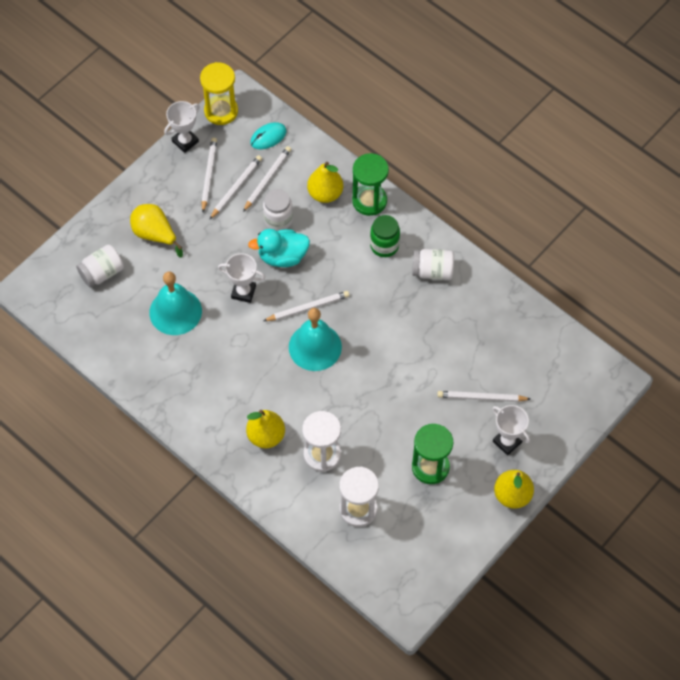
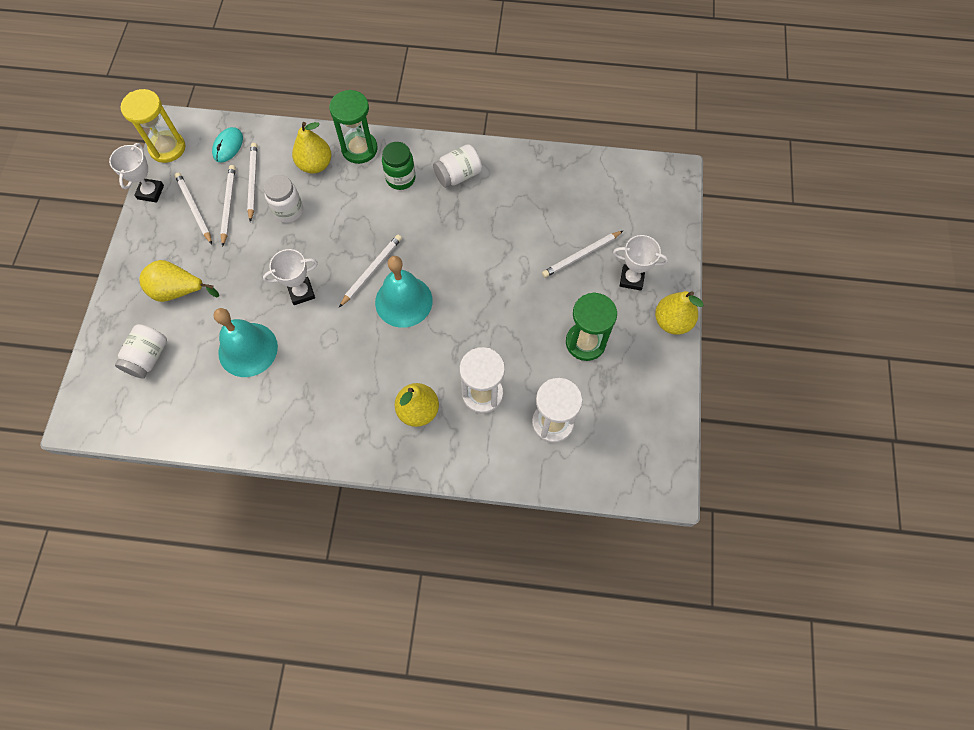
camera: 35 degrees left, 5 degrees up
turquoise duck [248,229,310,267] -> none

